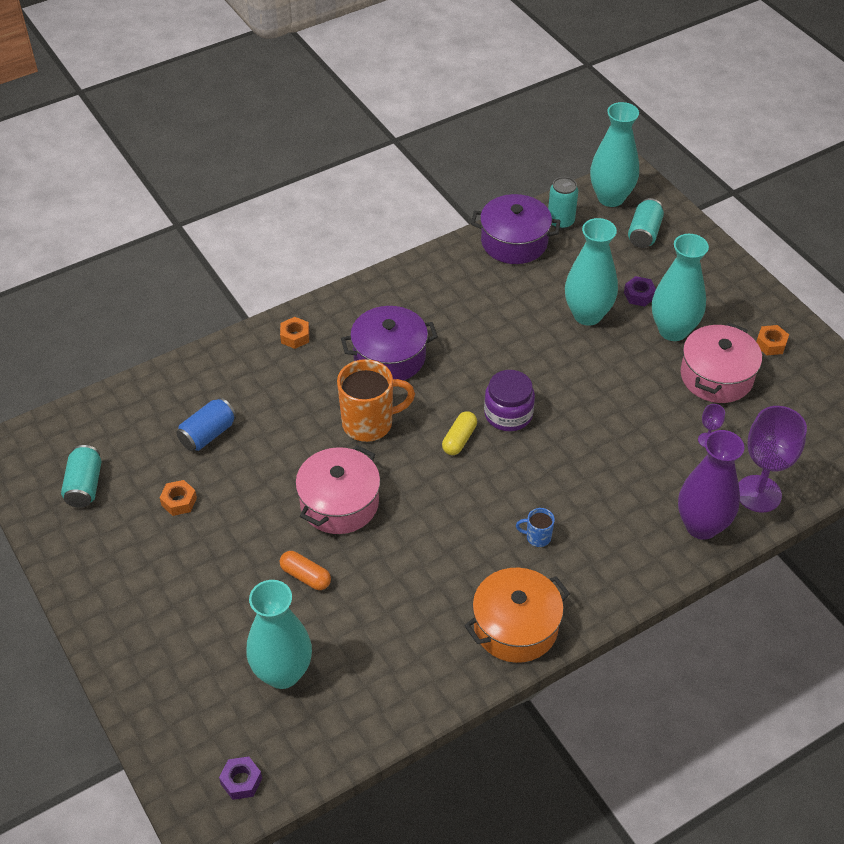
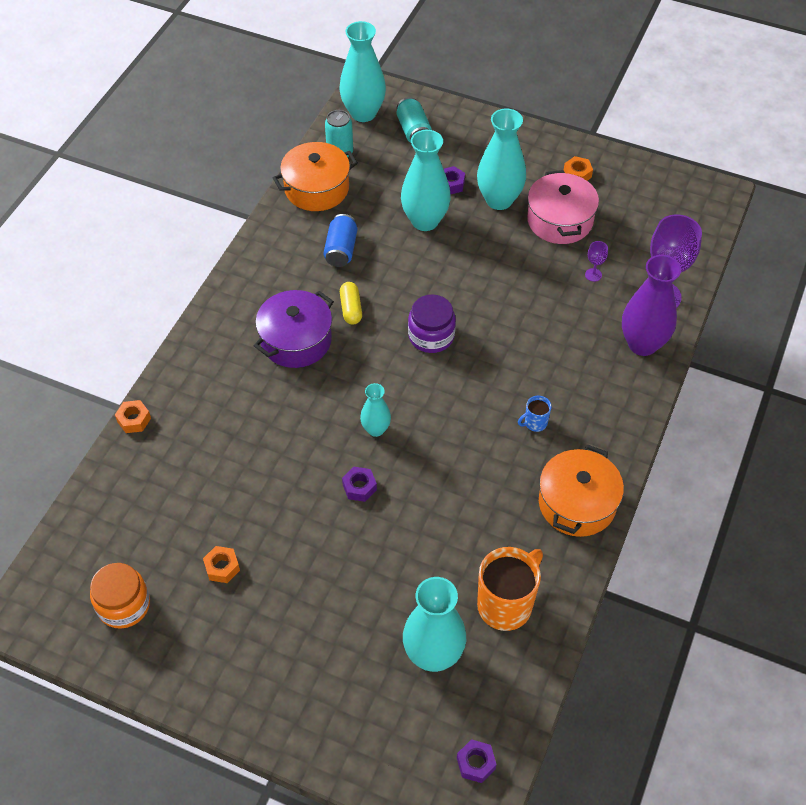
camera: 35 degrees left, 5 degrees up
turquoise can [61,445,101,508] -> orange jar [90,563,150,629]
blue can [176,398,236,451] -> blue can moved to [323,214,357,267]
orange nut [280,317,309,349] -> orange nut moved to [115,400,151,433]
orange capsule [280,551,331,590] -> none
pink pot [295,445,380,534] -> purple nut [342,467,377,502]
orange mug [337,359,415,442] -> orange mug moved to [477,547,543,631]
yellow capsule [442,411,477,455] -> yellow capsule moved to [340,282,362,325]
purple pot [471,194,560,264] -> orange pot [273,142,358,211]
none -> turquoise vase [360,383,391,437]

